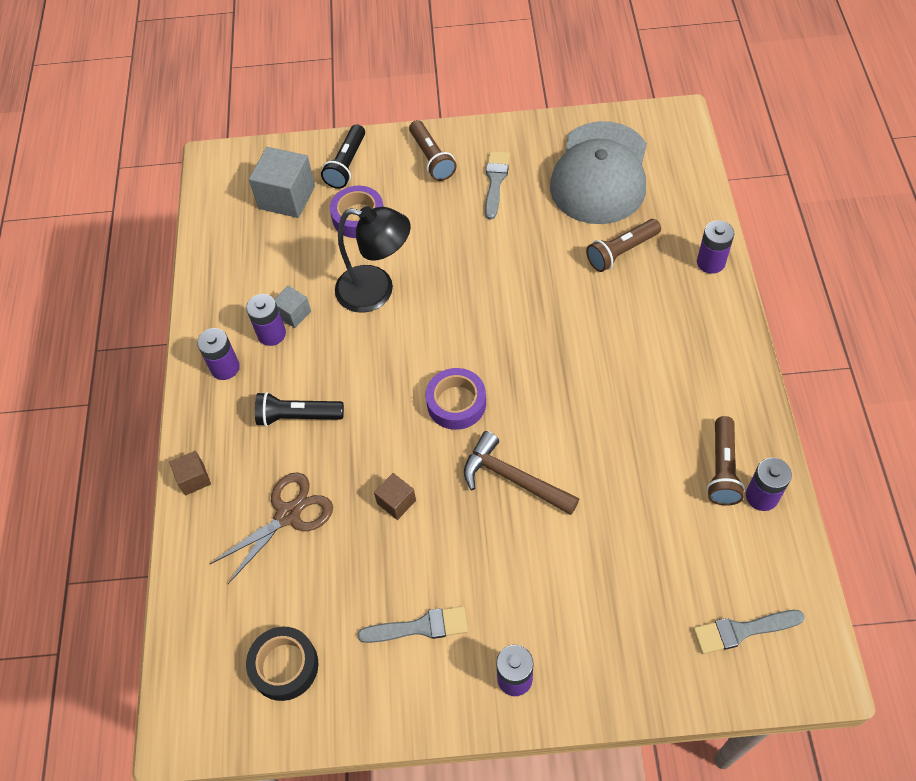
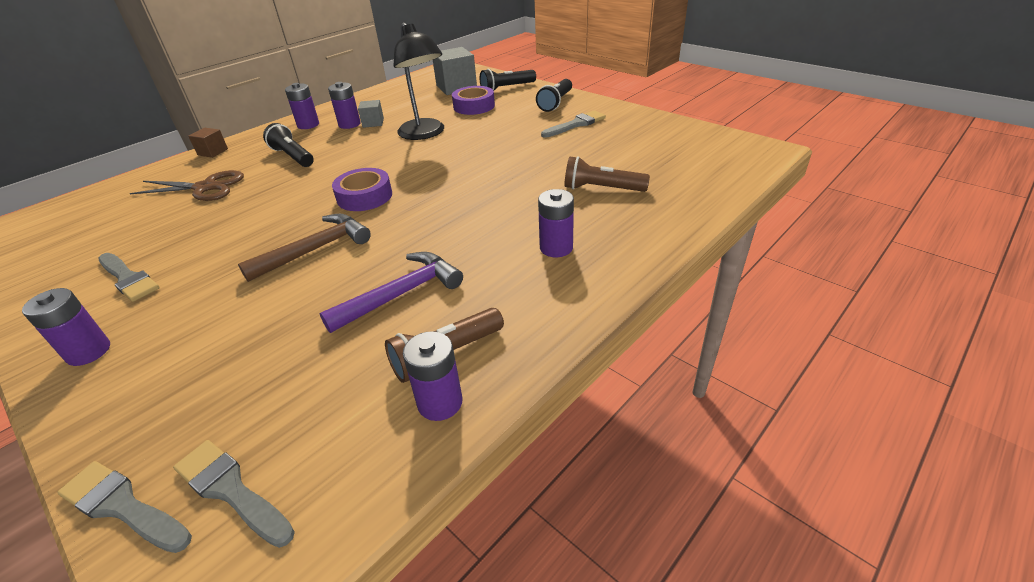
camera: 45 degrees right, 20 degrees down
black tape [246,627,318,701] -> none
brown cube [374,473,416,520] -> none
brown flashlight [409,120,457,181] -> black flashlight [536,79,572,112]
brown hammer [464,431,579,515] -> brown hammer turned 60 degrees clockwise [238,214,371,282]
grey cap [550,121,647,224] -> none
purple battery [697,220,734,274] -> purple battery moved to [538,189,574,257]
none -> grey brush [57,461,192,553]
none -> purple hammer [319,252,463,333]

